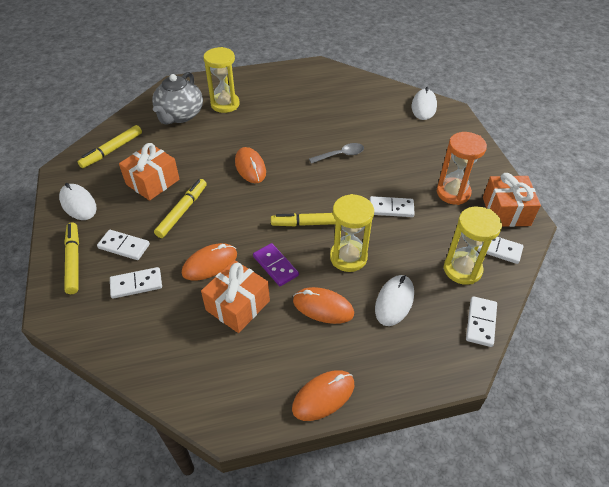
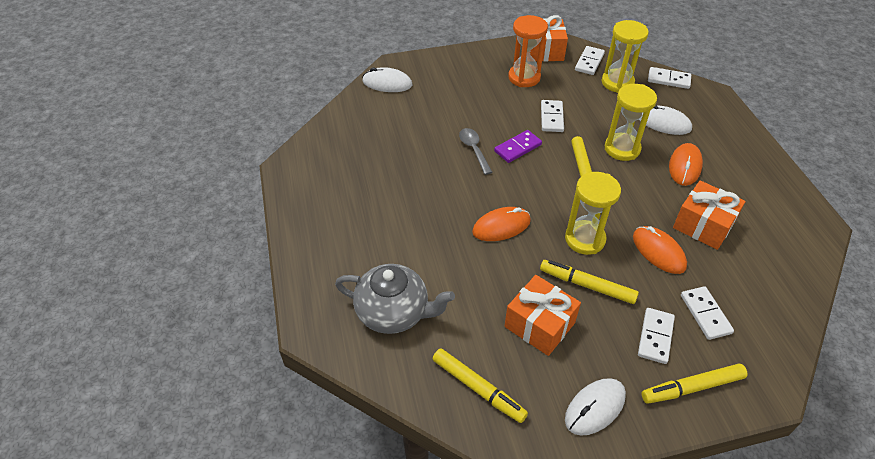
camera: 90 degrees left, 0 degrees up
yellow hourglass [203,47,240,113] -> yellow hourglass moved to [565,172,621,255]
purple domino [253,243,299,286] -> purple domino moved to [494,130,542,163]
orange mouse [292,370,354,421] -> none

